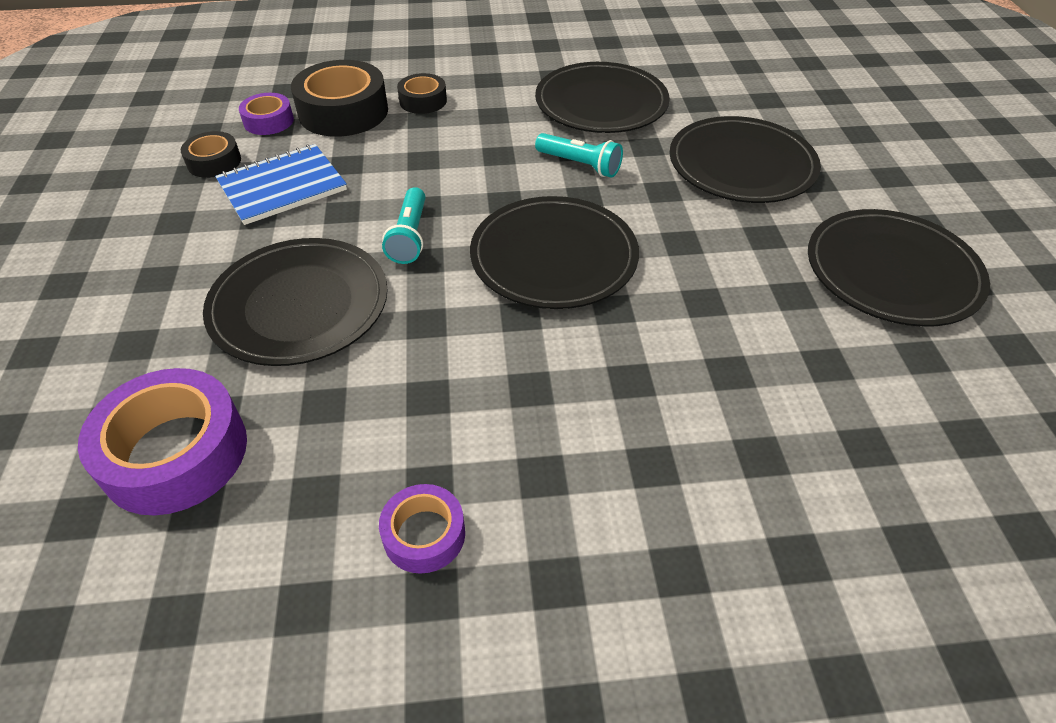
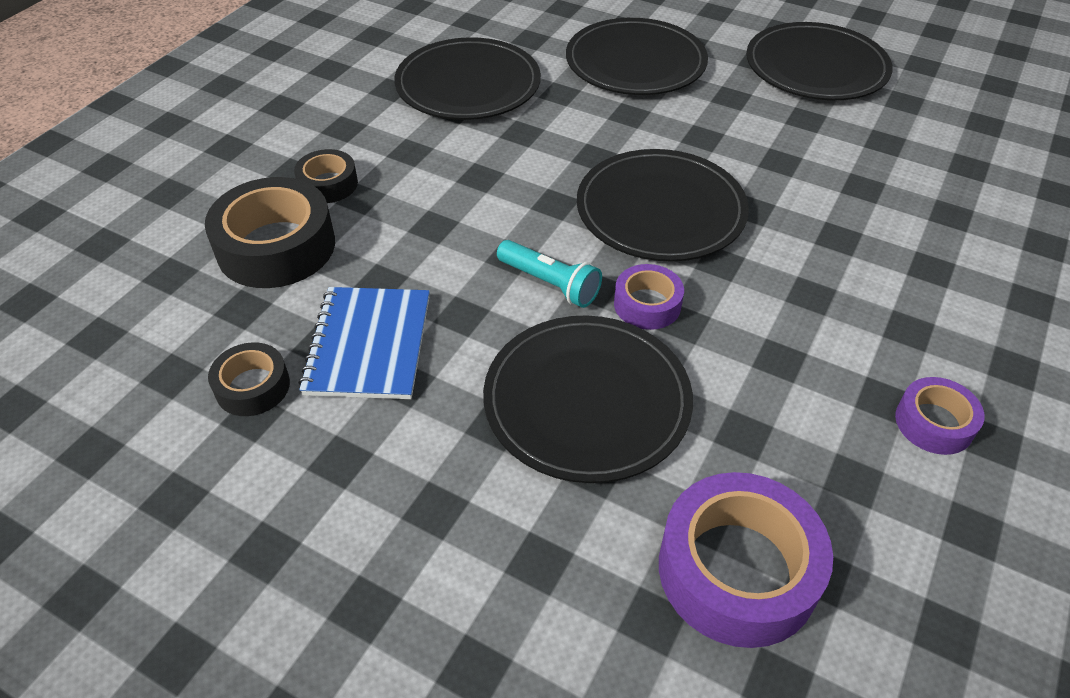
camera: 55 degrees left, 0 degrees up
purple tape [239,93,294,135] -> purple tape moved to [614,264,684,330]
turquoise flashlight [535,133,623,178] -> none

